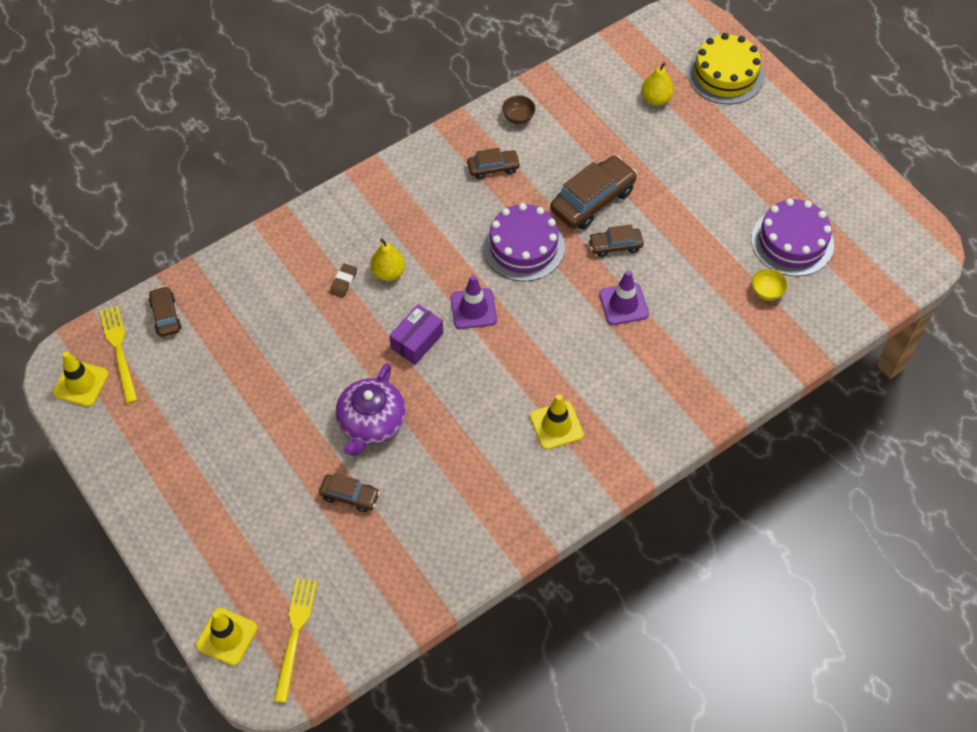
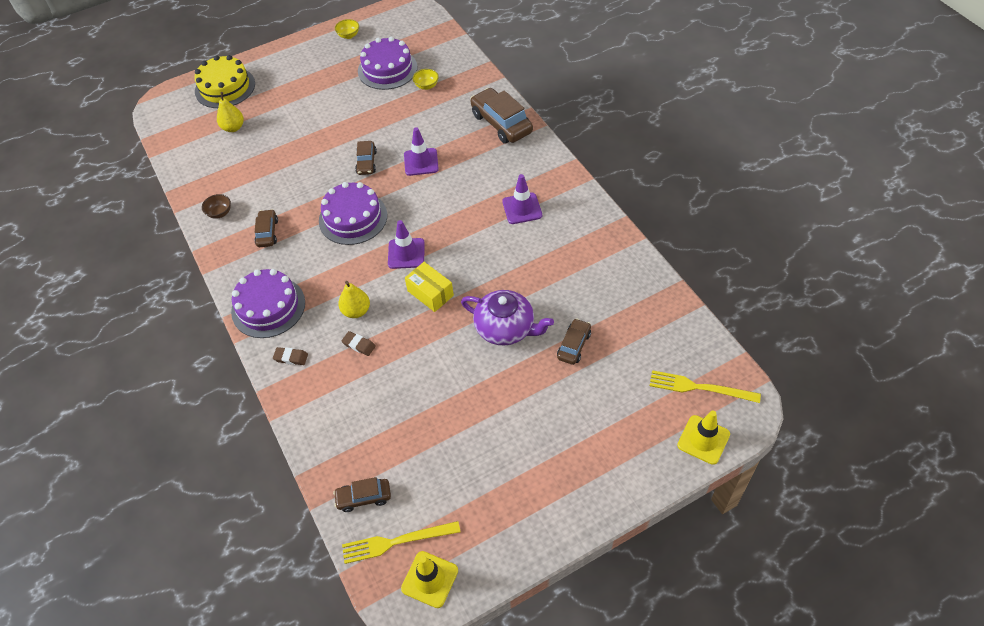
camera: 80 degrees left, 5 degrees down
purple box [389,304,443,365] -> yellow box [405,262,454,312]
yellow traffic cone [530,394,584,450] -> purple traffic cone [502,174,542,224]
brown car [550,155,637,230] -> brown car moved to [470,88,533,144]
none -> purple cake [231,269,305,338]
none -> brown eraser [273,347,308,365]
none -> yellow bowl [335,19,359,39]

